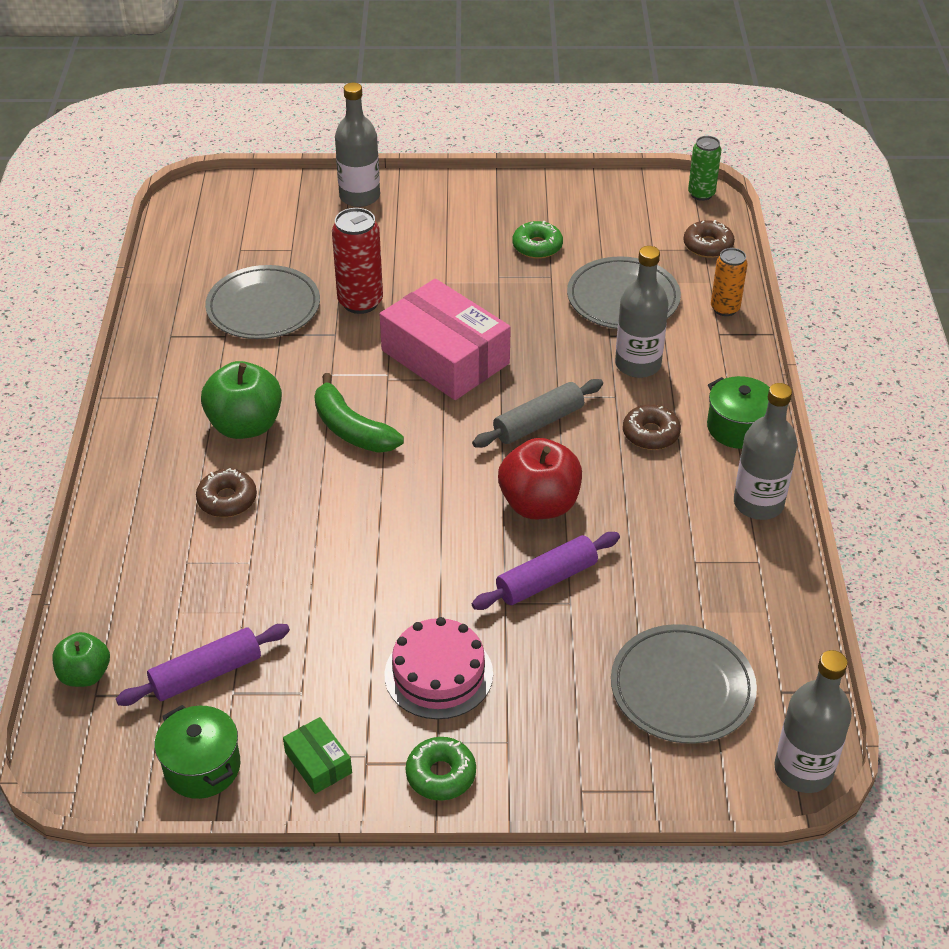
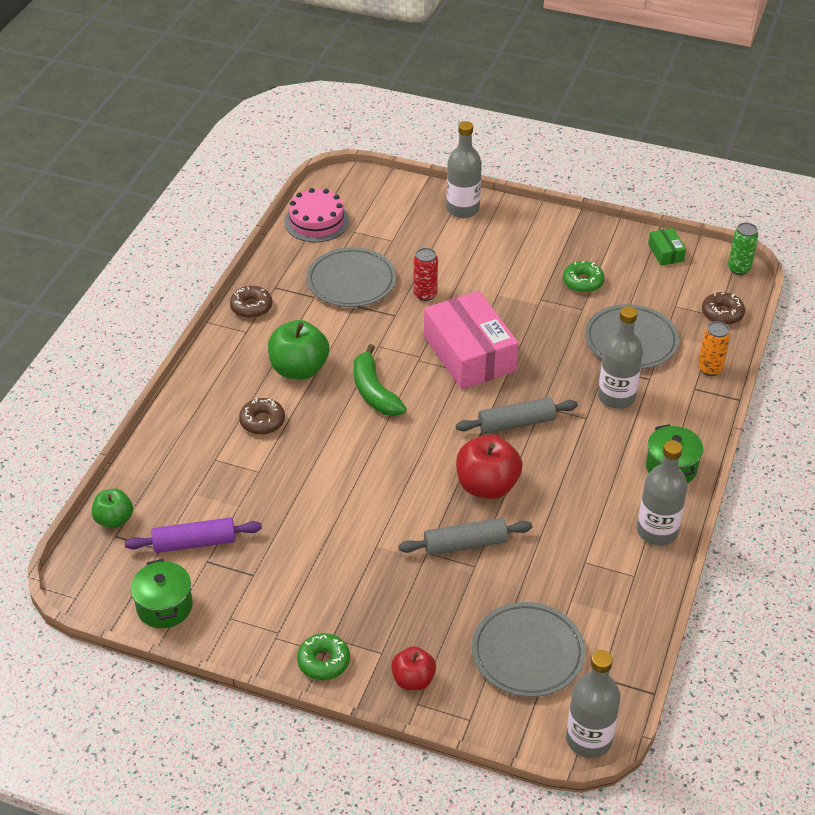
camera: 20 degrees right, 0 degrees up
green box [283,717,352,794] -> green box moved to [648,228,686,265]
red can [332,208,383,314] -> red can [414,248,438,301], size x0.65
pink cake [384,617,493,719] -> pink cake moved to [284,188,349,242]
purple rolling pin [472,532,620,610] -> grey rolling pin [399,518,532,556]
brown donut [623,404,681,450] -> brown donut moved to [230,286,272,318]
none -> red apple [391,646,436,690]

